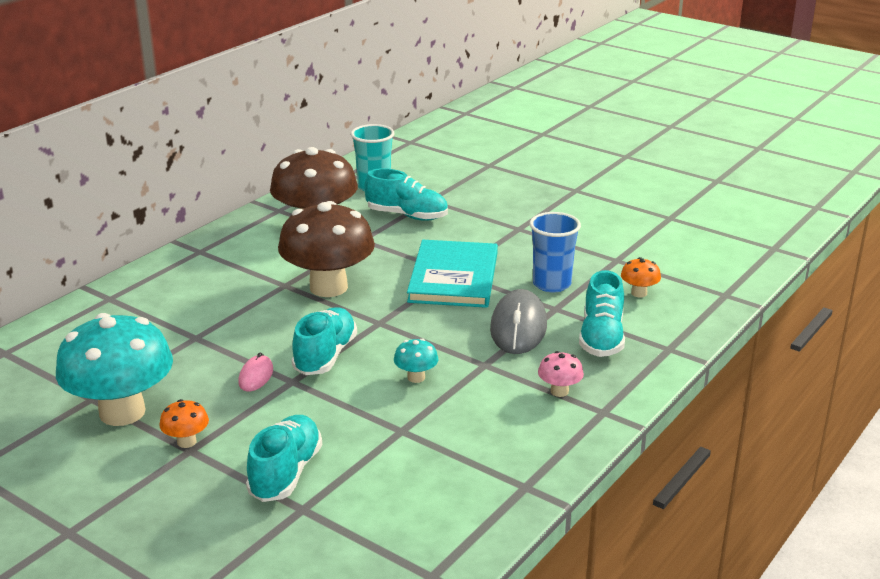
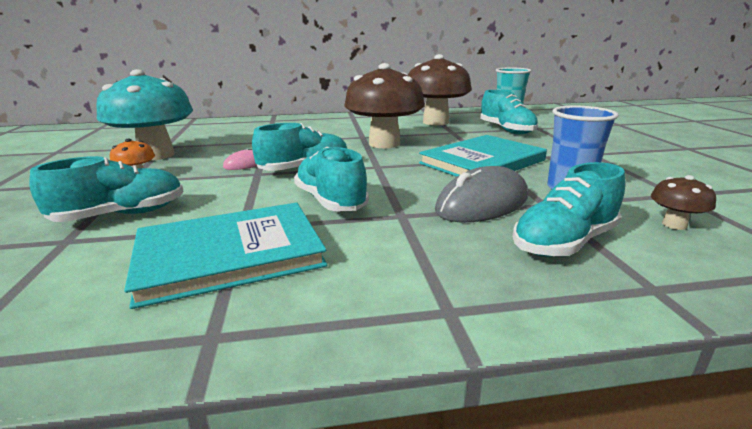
camera: 45 degrees right, 5 degrees down
turquoise mushroom [394,338,439,383] -> turquoise shoe [294,147,369,212]
pink mushroom [538,351,584,397] -> none
orange mushroom [621,257,661,298] -> brown mushroom [651,175,716,230]
none -> turquoise book [124,203,327,309]

